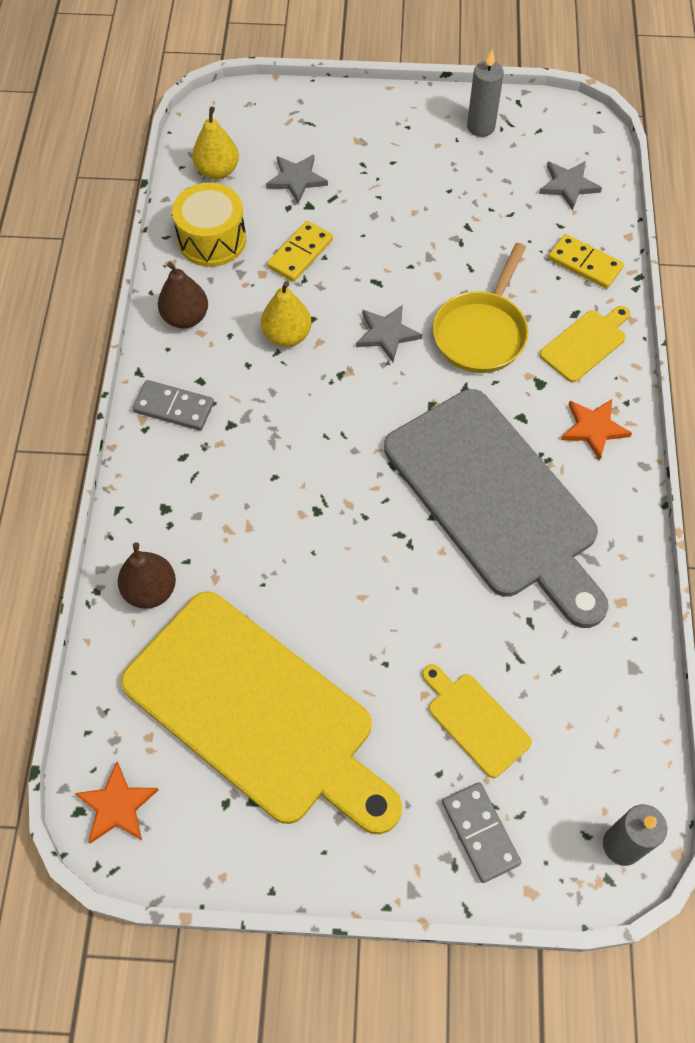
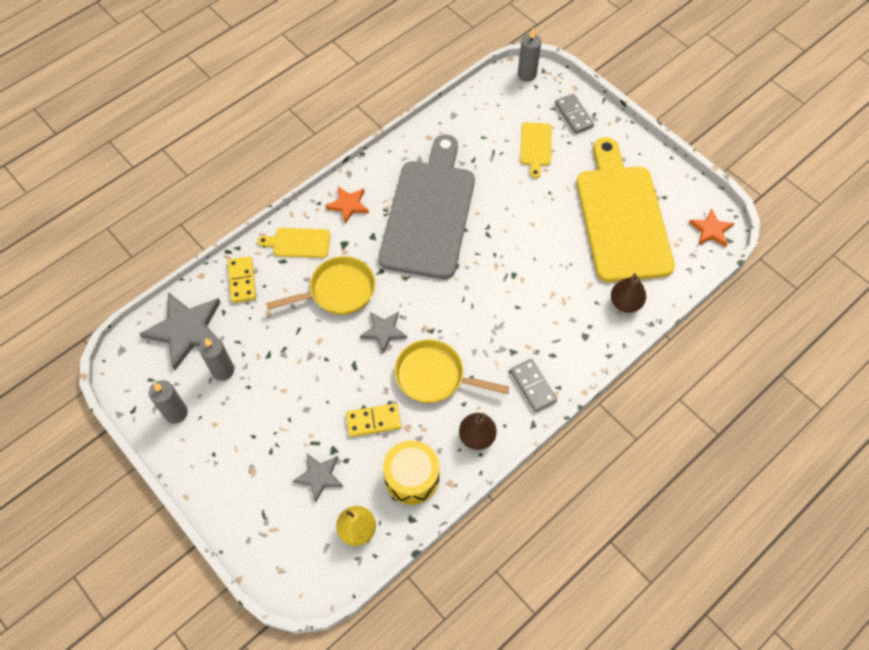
camera: 135 degrees left, 0 degrees up
yellow pear [261,281,311,347] -> yellow pan [395,339,509,403]
grey domino [442,782,521,883] -> grey domino turned 45 degrees counterclockwise [555,94,594,134]
grey star [539,161,602,210] -> grey star [139,292,221,370], size x1.80
none -> grey candle [199,337,234,381]

